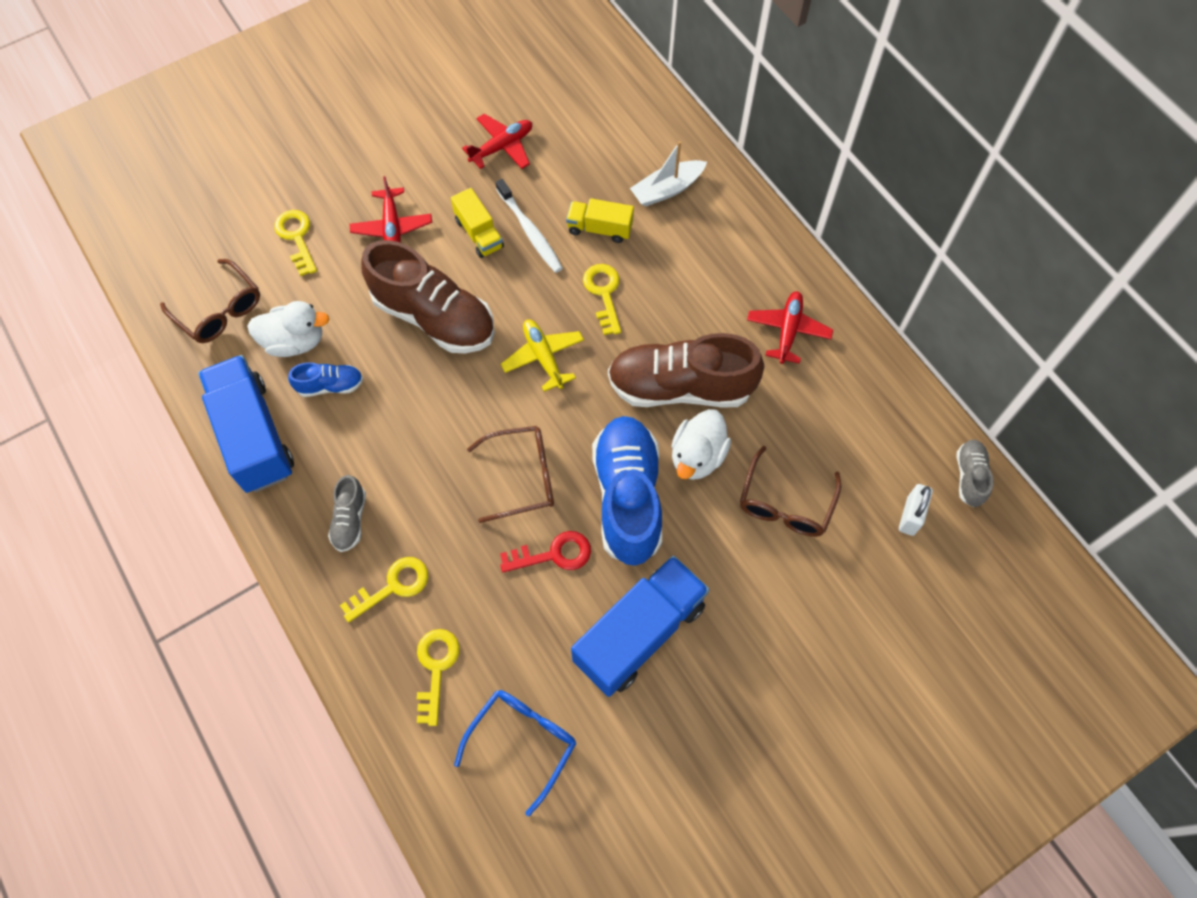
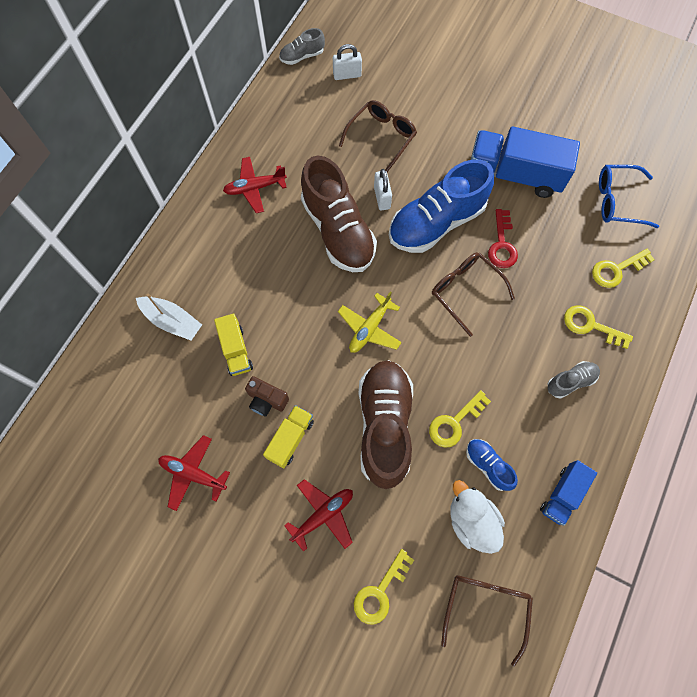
camera: 120 degrees left, 5 degrees up
blue truck [198,355,294,493] -> blue truck [540,460,597,526], size x0.53
white toothbrush [496,179,563,273] -> brown camera [245,376,289,417]
red key [500,531,591,572] -> red key turned 135 degrees counterclockwise [488,209,518,268]
yellow key [583,264,621,335] -> yellow key moved to [429,390,491,447]
white duck [671,409,731,480] -> white padlock [374,169,392,211]
brown glasses [740,446,841,537] -> brown glasses turned 45 degrees counterclockwise [339,100,417,172]

